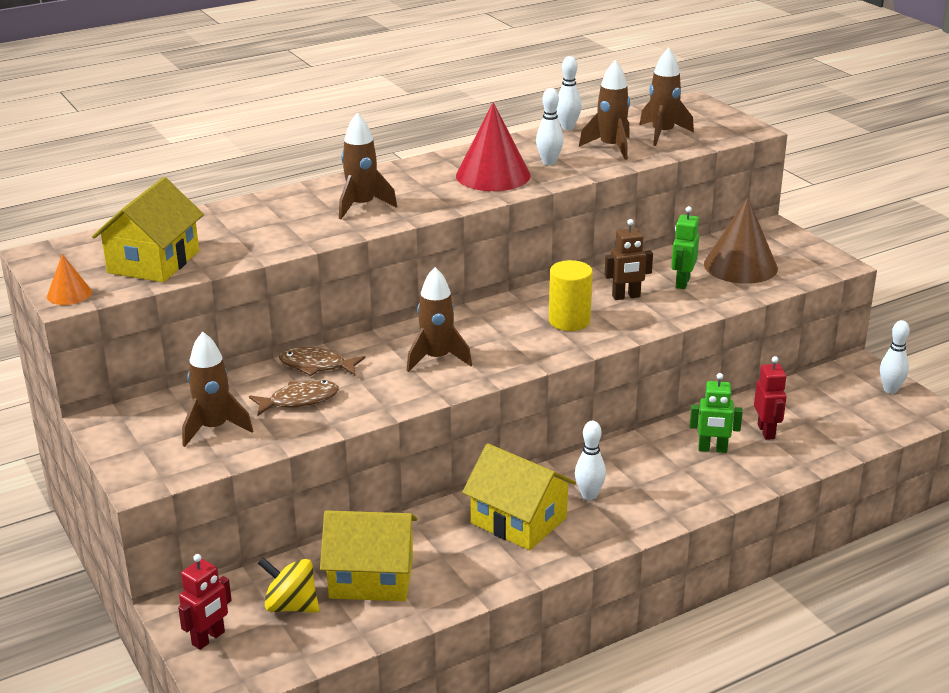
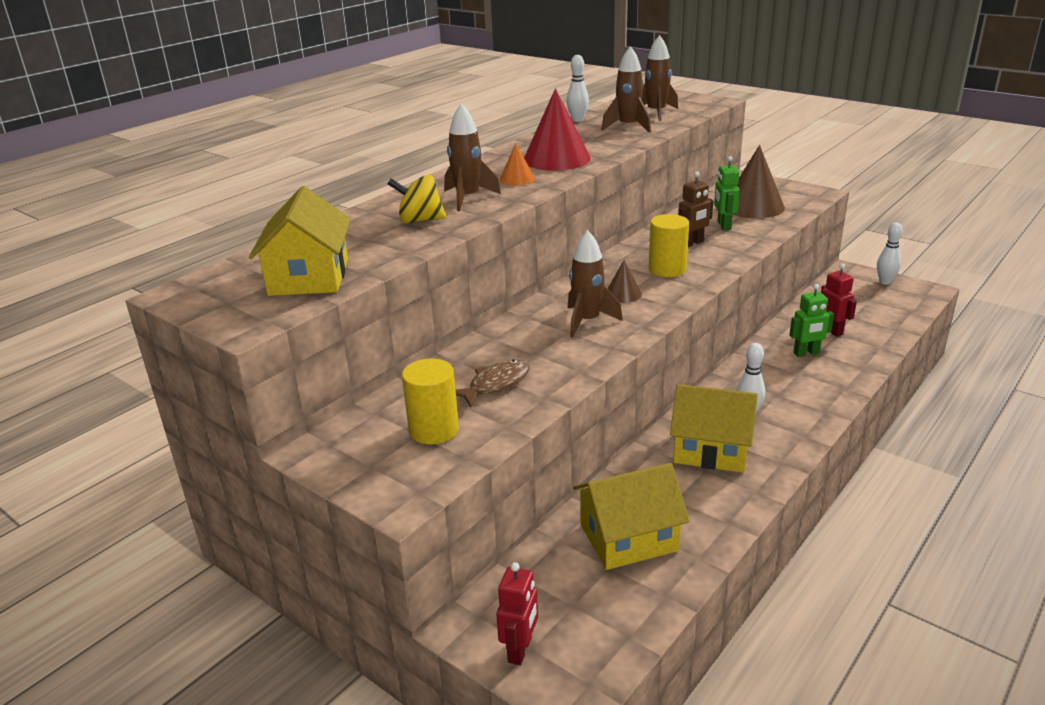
camera: 20 degrees left, 0 degrees up
orange cone [47,254,92,305] -> orange cone moved to [500,143,535,185]
brown rocket [182,332,253,447] -> yellow cylinder [402,359,459,444]
yellow spinning top [258,557,319,613] -> yellow spinning top moved to [388,174,446,223]
brown fish [279,347,365,376] -> none
white bowling pin [536,88,563,165] -> none
none -> brown cone [608,260,642,303]

